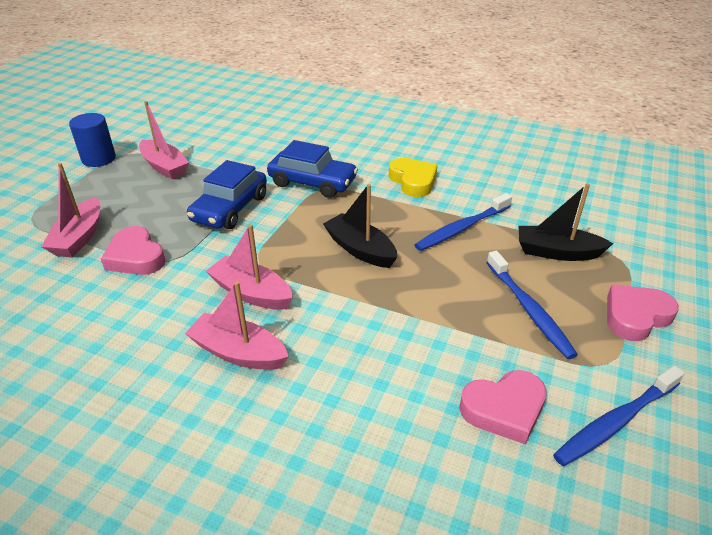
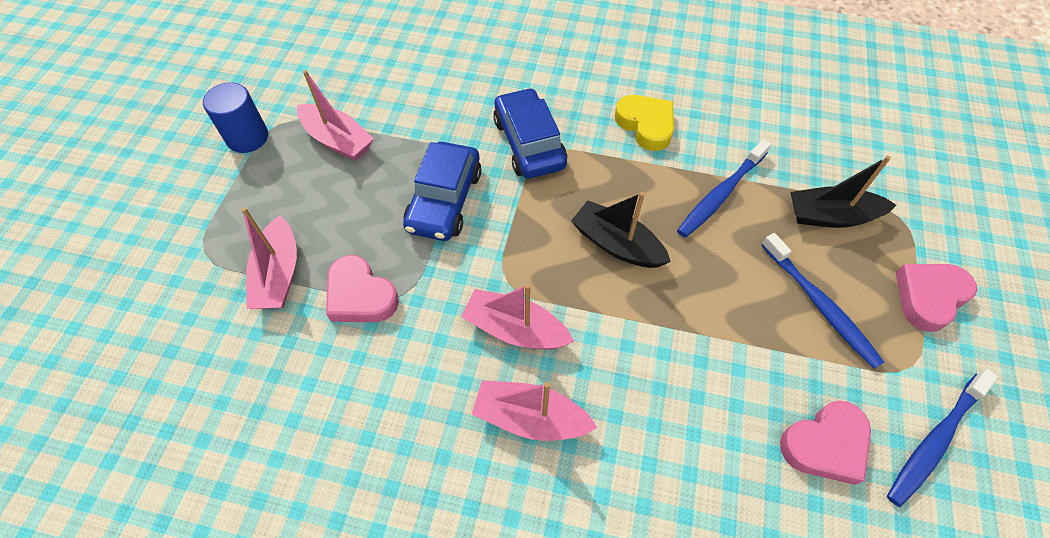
camera: 10 degrees left, 20 degrees up
blue car [267,140,358,198] -> blue car turned 120 degrees counterclockwise [493,88,567,179]

